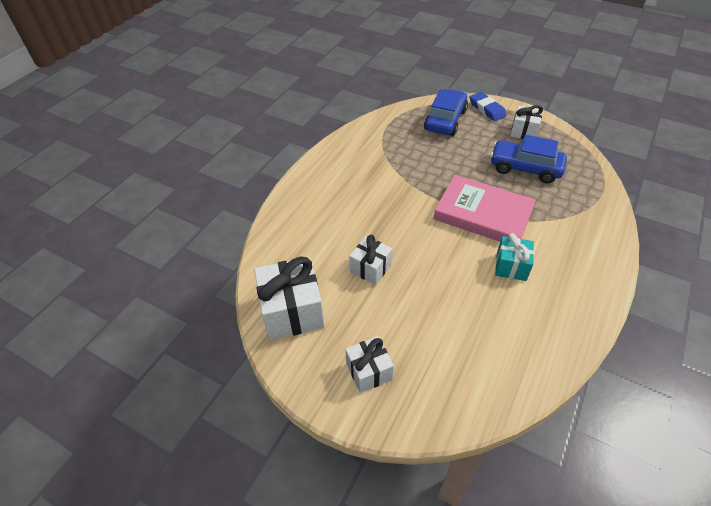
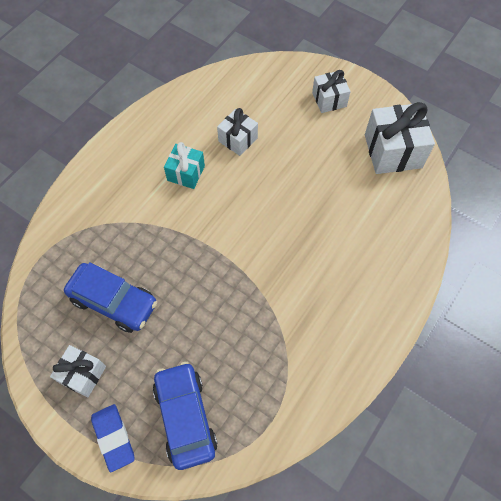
camera: 175 degrees left, 15 degrees up
white gift [349,235,392,285] -> white gift moved to [217,108,258,156]
blue car [424,89,468,136] -> blue car turned 135 degrees clockwise [153,362,218,470]
pink book [434,175,536,241] -> none

